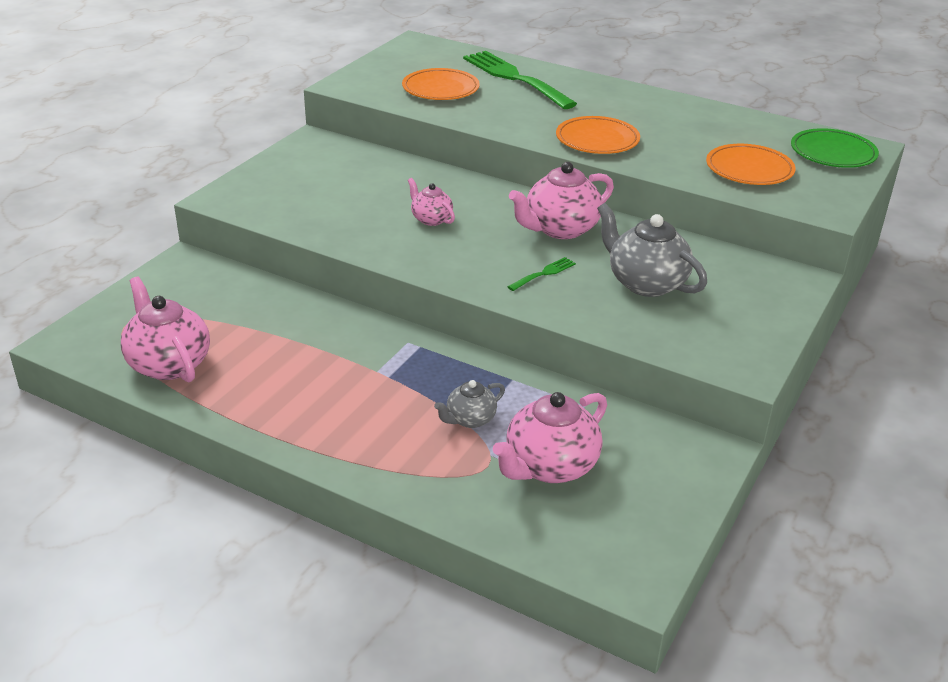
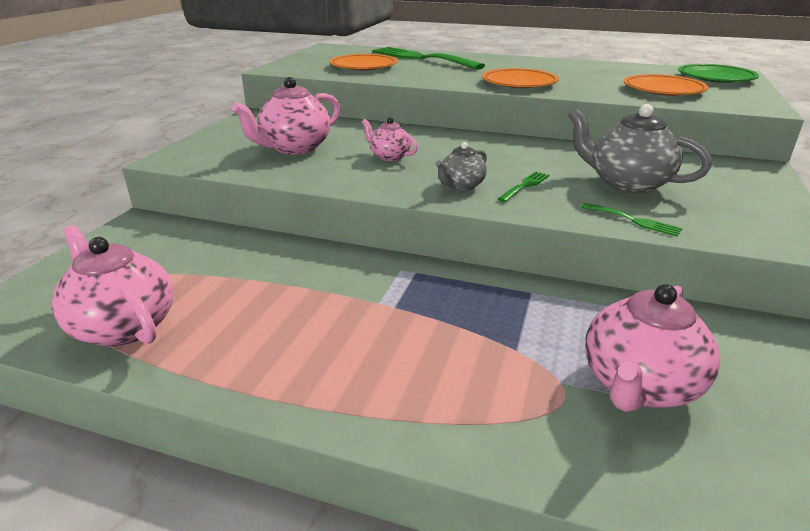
camera: 10 degrees left, 5 degrees down
grey teapot [434,380,505,428] -> grey teapot moved to [436,142,487,191]
pink teapot [509,162,614,239] -> pink teapot moved to [232,77,341,155]
none -> green fork [581,203,683,237]

